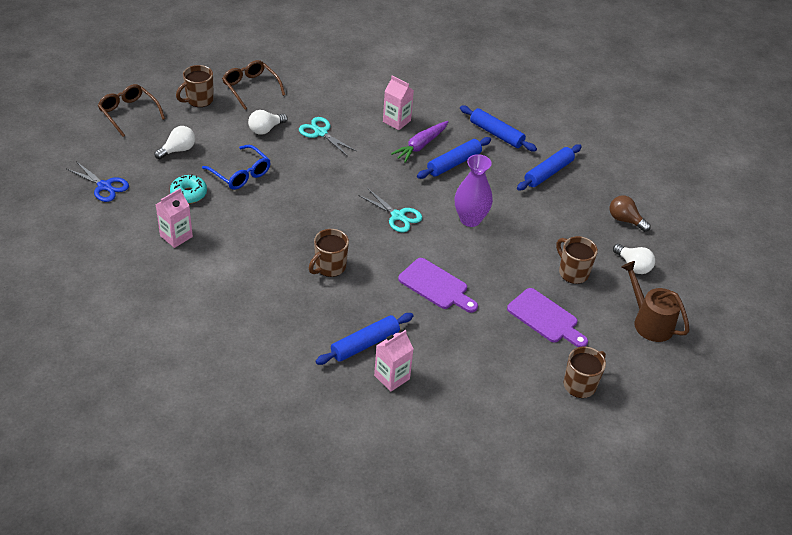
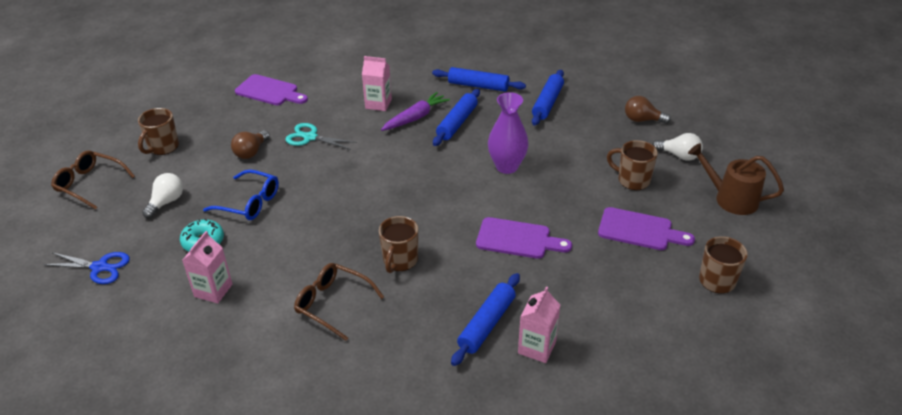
camera: 20 degrees left, 5 degrees down
brown glasses [222,60,285,110] -> brown glasses moved to [294,263,384,341]
white light bulb [248,110,288,135] -> brown light bulb [231,131,270,159]
turquoise scissors [358,188,422,232] -> none
purple carrot [391,121,448,163] -> purple carrot turned 150 degrees counterclockwise [381,92,450,131]
none -> purple cutting board [235,74,308,105]

